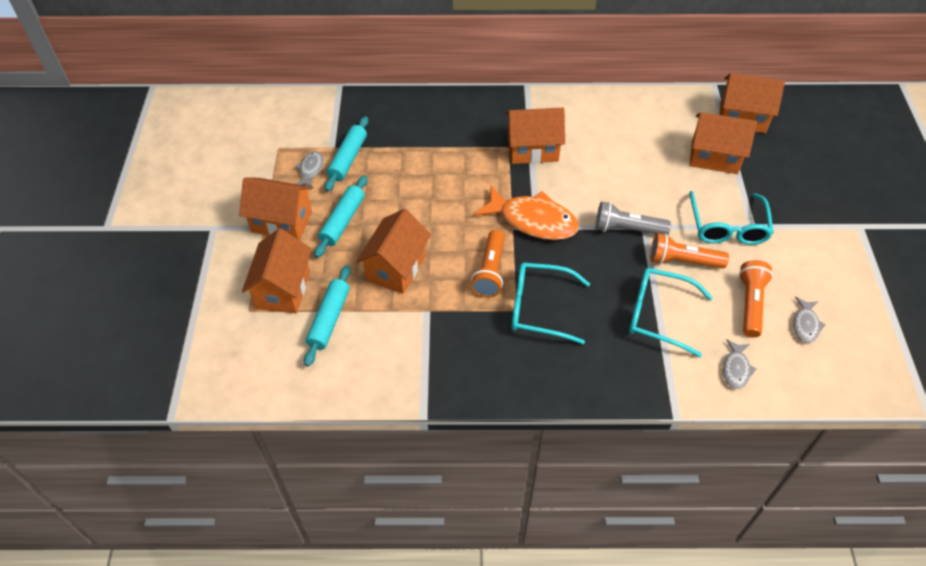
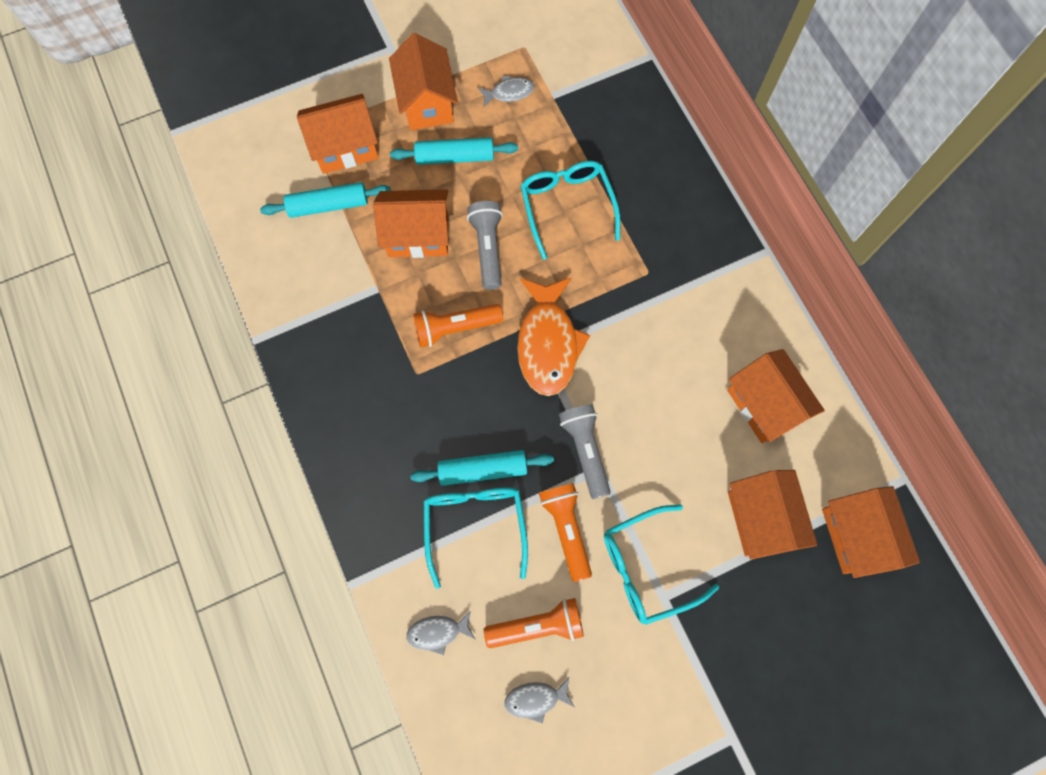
camera: 65 degrees right, 20 degrees up
turquoise rolling pin [325,116,368,192] -> turquoise rolling pin moved to [411,450,554,486]
orange house [505,108,565,164] -> orange house moved to [727,349,825,443]
turquoise glasses [511,263,590,344] -> turquoise glasses moved to [520,161,620,260]
none -> grey flashlight [467,201,503,290]

